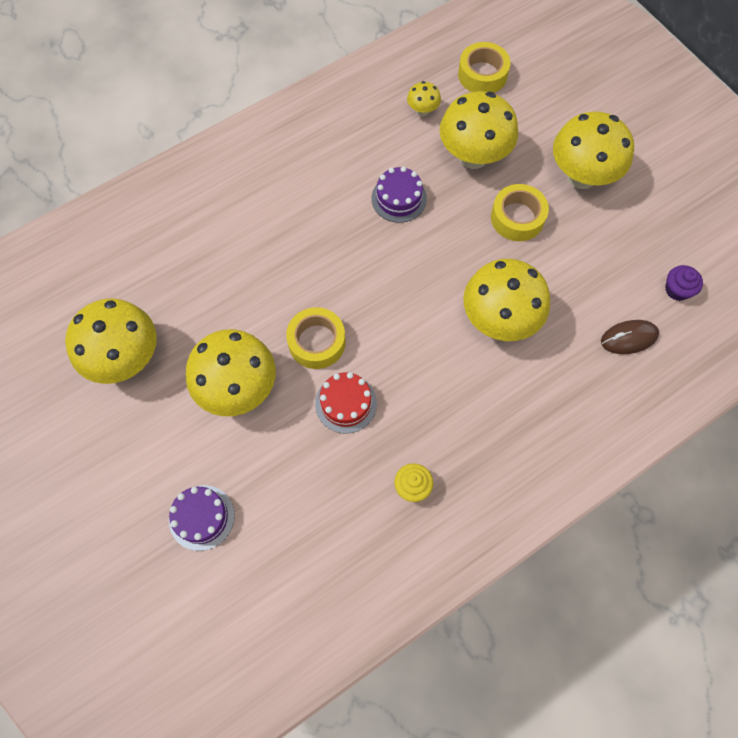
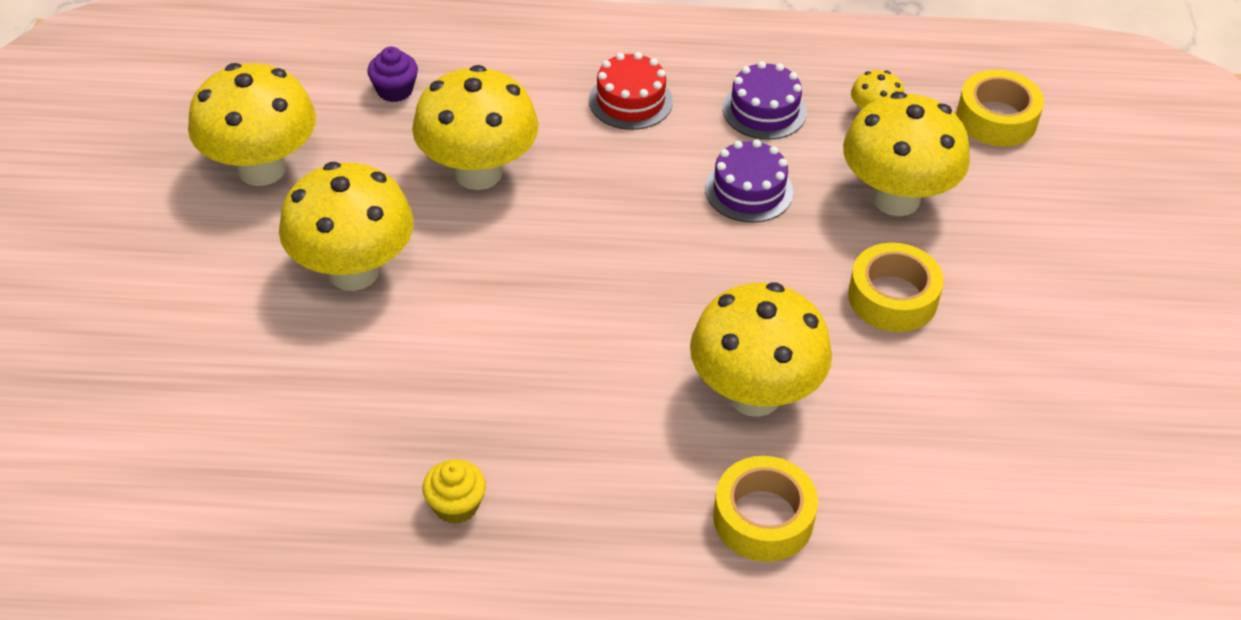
camera: 35 degrees right, 20 degrees down
purple cake [169,485,235,551] -> purple cake moved to [723,61,807,140]
yellow tape [286,307,346,369] -> yellow tape moved to [713,456,818,562]
red cake [315,372,377,434] -> red cake moved to [589,52,673,130]
yellow mushroom [553,112,634,189] -> yellow mushroom moved to [412,65,538,190]
brown mouse [601,320,659,354] -> none
purple cupcake [665,265,703,301] -> purple cupcake moved to [367,47,418,102]

